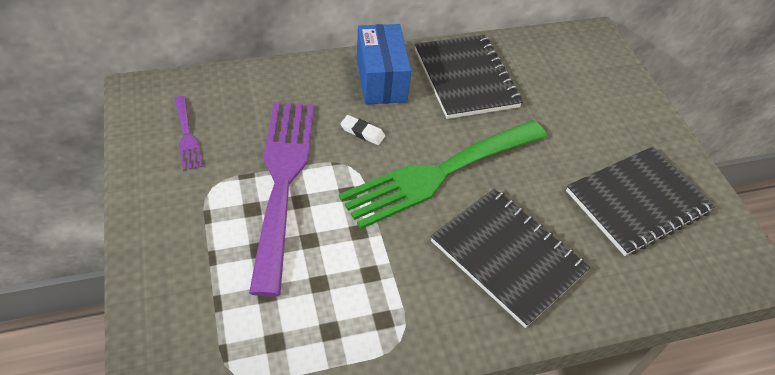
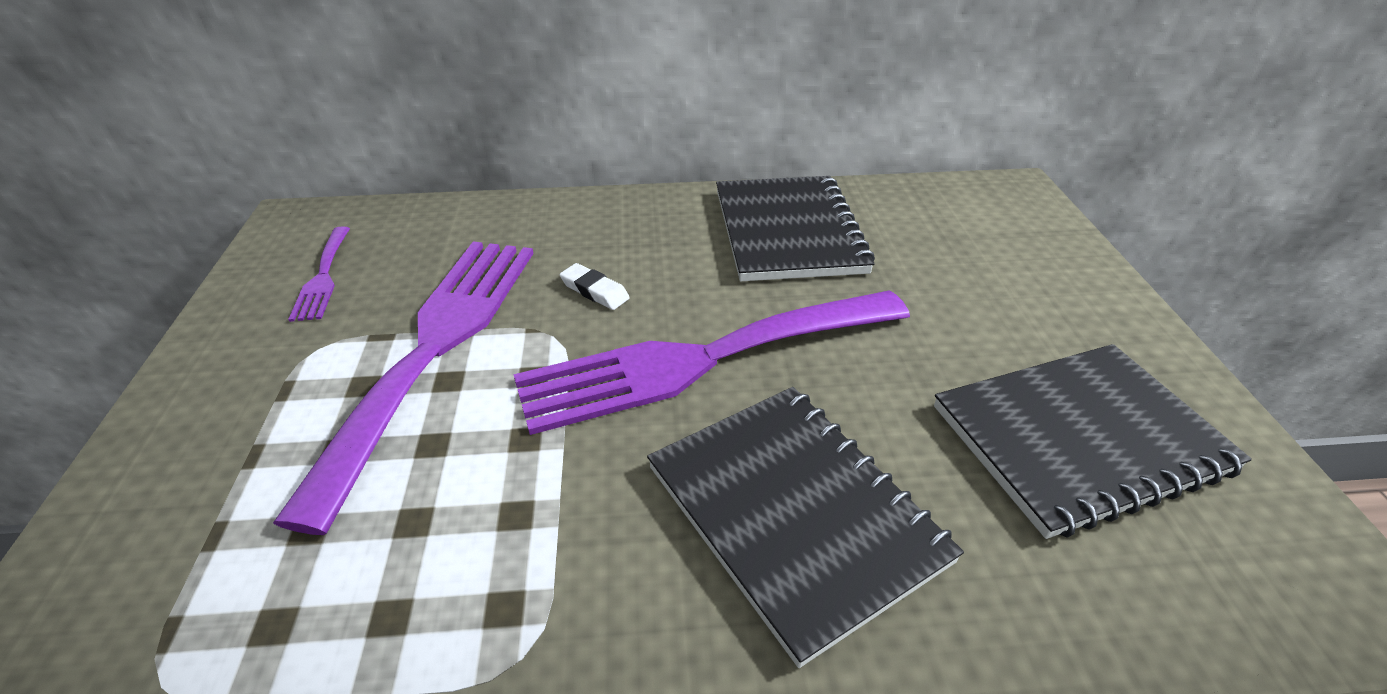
camera: 15 degrees right, 10 degrees down
green fork [339,120,547,229] -> purple fork [513,290,910,435]
blue box [357,24,411,105] -> none

